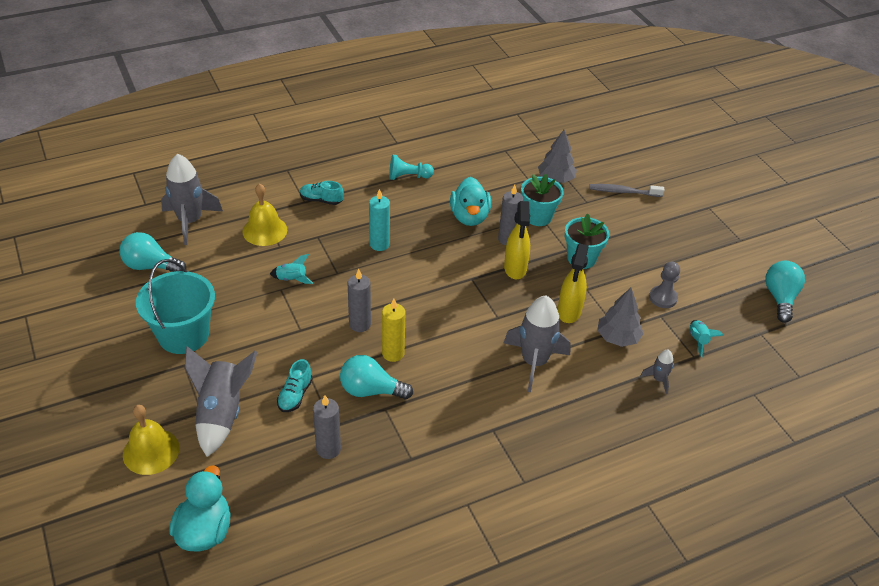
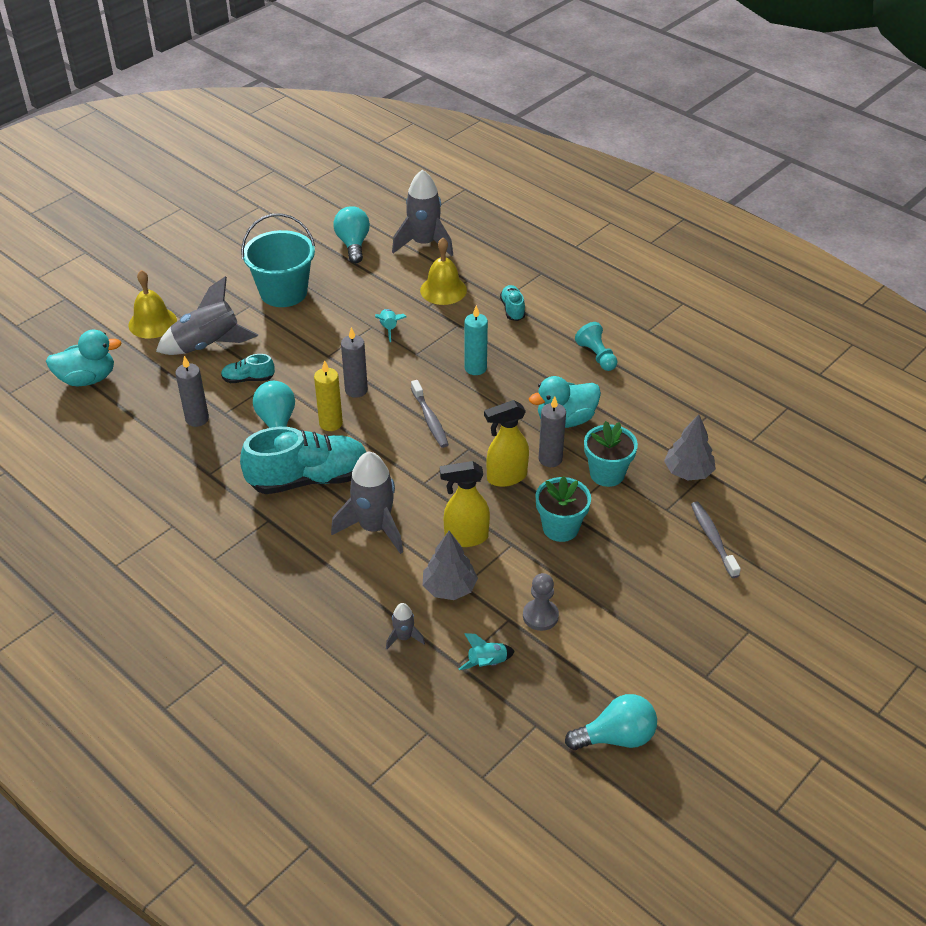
camera: 70 degrees right, 0 degrees up
none -> turquoise shoe [240,427,366,494]
none -> grey toothbrush [411,380,449,448]

